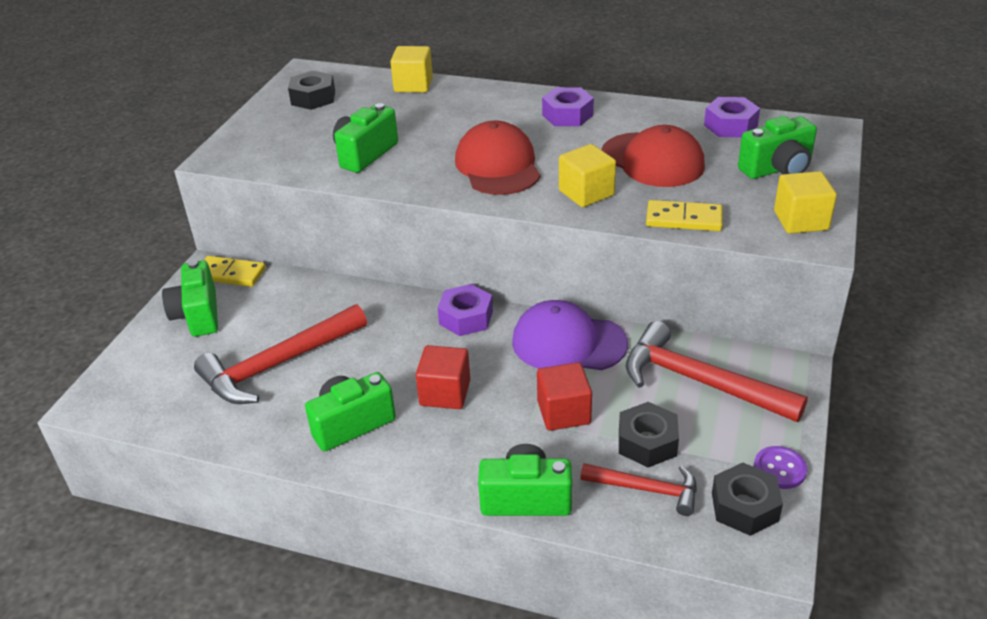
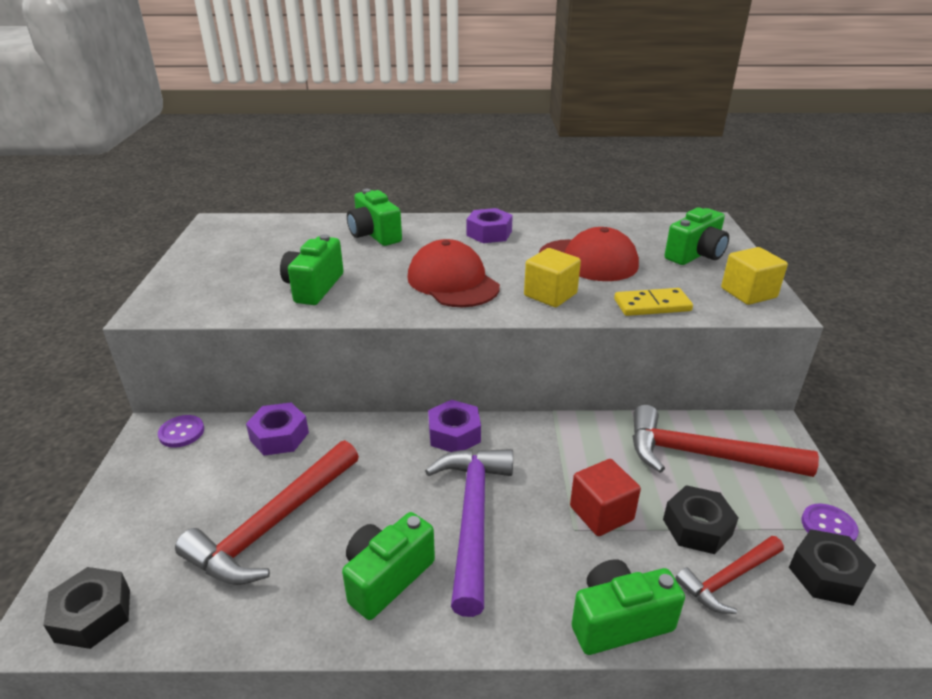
camera: 20 degrees left, 5 degrees down
green camera [162,260,218,337] -> green camera moved to [347,189,402,246]
yellow domino [204,256,266,287] -> purple button [158,415,204,448]
black nut [288,71,335,110] -> black nut moved to [43,567,130,649]
yellow cube [390,46,433,93] -> none
red cube [415,345,470,409] -> purple hammer [425,449,513,617]
purple cap [512,300,628,370] -> none
red hammer [580,463,697,516] -> red hammer turned 150 degrees clockwise [675,536,784,614]
purple nut [704,97,760,137] -> purple nut moved to [246,403,309,456]

